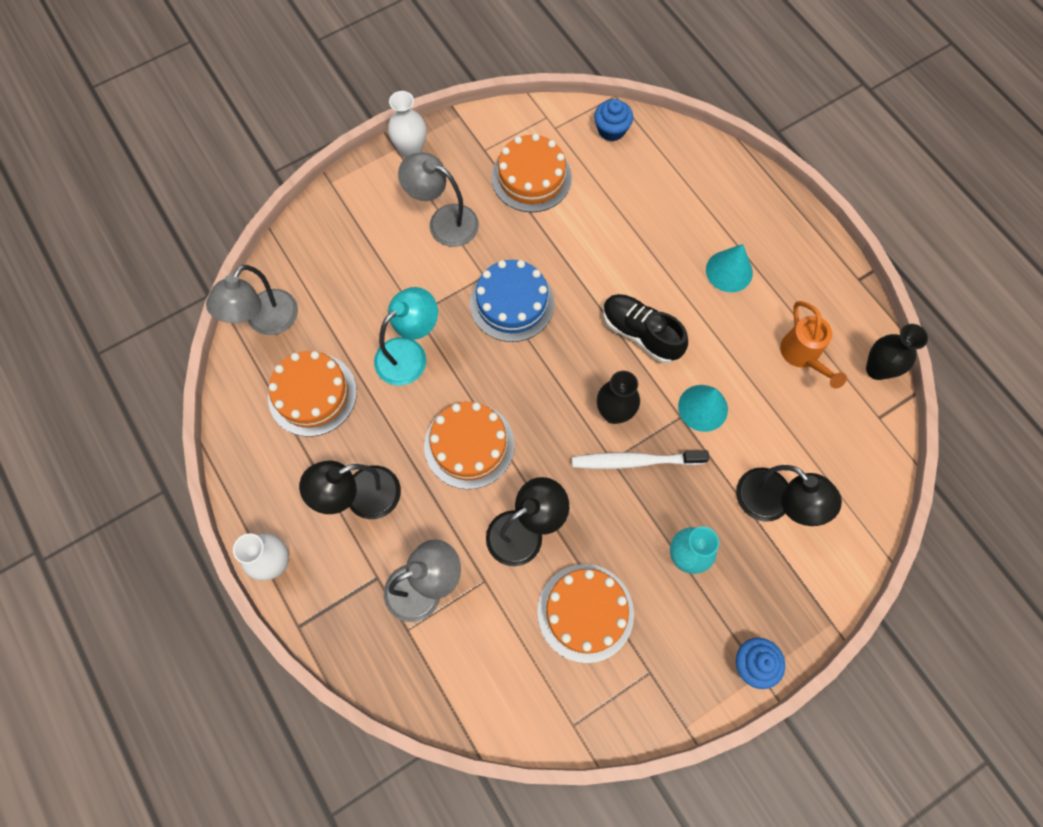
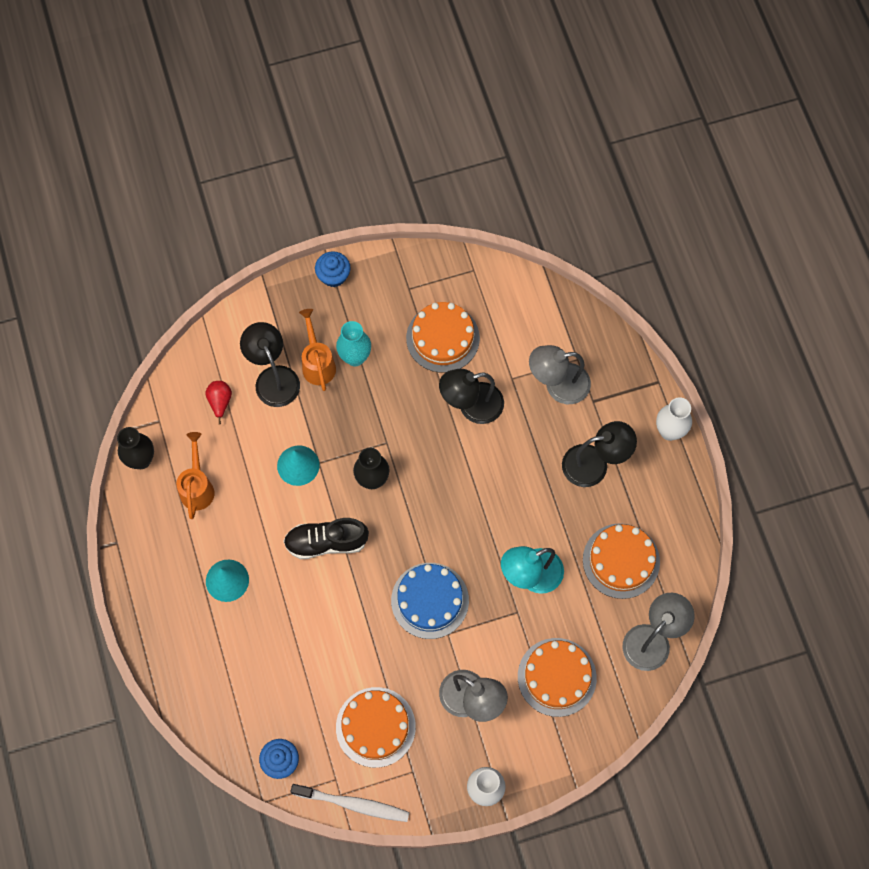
camera: 165 degrees left, 0 degrees up
orange cake [424,402,514,489] -> orange cake moved to [518,638,597,717]
white toothbrush [572,450,709,469] -> white toothbrush moved to [291,784,410,822]
black shoe [603,294,688,363] -> black shoe turned 120 degrees clockwise [283,518,369,559]
none -> red pear [205,381,232,424]
none -> orange watering can [299,309,336,391]

